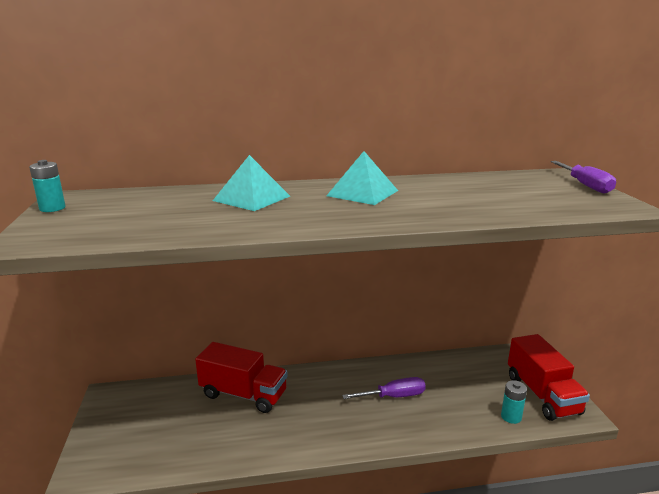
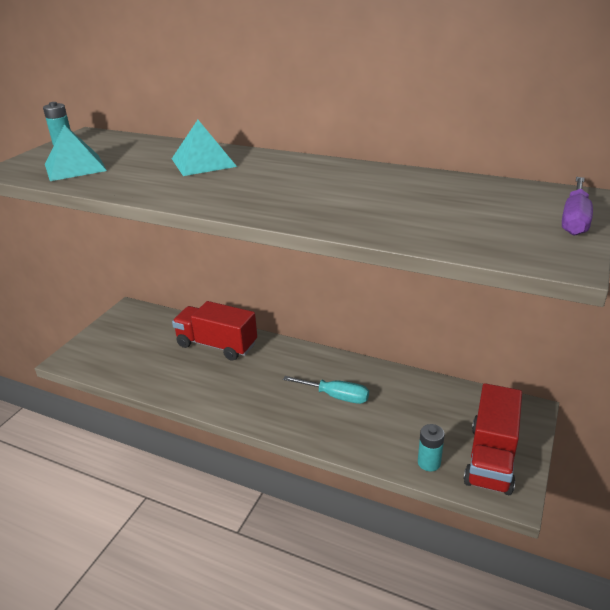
camera: 35 degrees right, 10 degrees up
red truck [195,342,288,413] -> red truck turned 150 degrees clockwise [172,301,257,361]
turquoise pyramid [327,151,398,205] -> turquoise pyramid moved to [45,125,107,181]
purple screwdriver [342,377,426,399] -> turquoise screwdriver [283,376,369,404]

